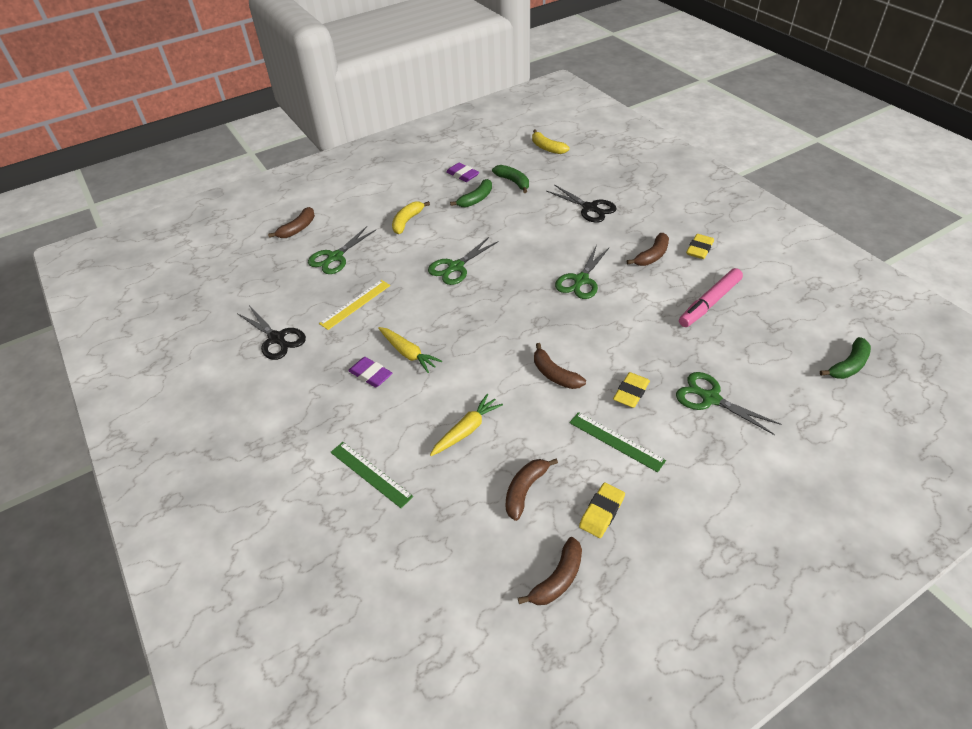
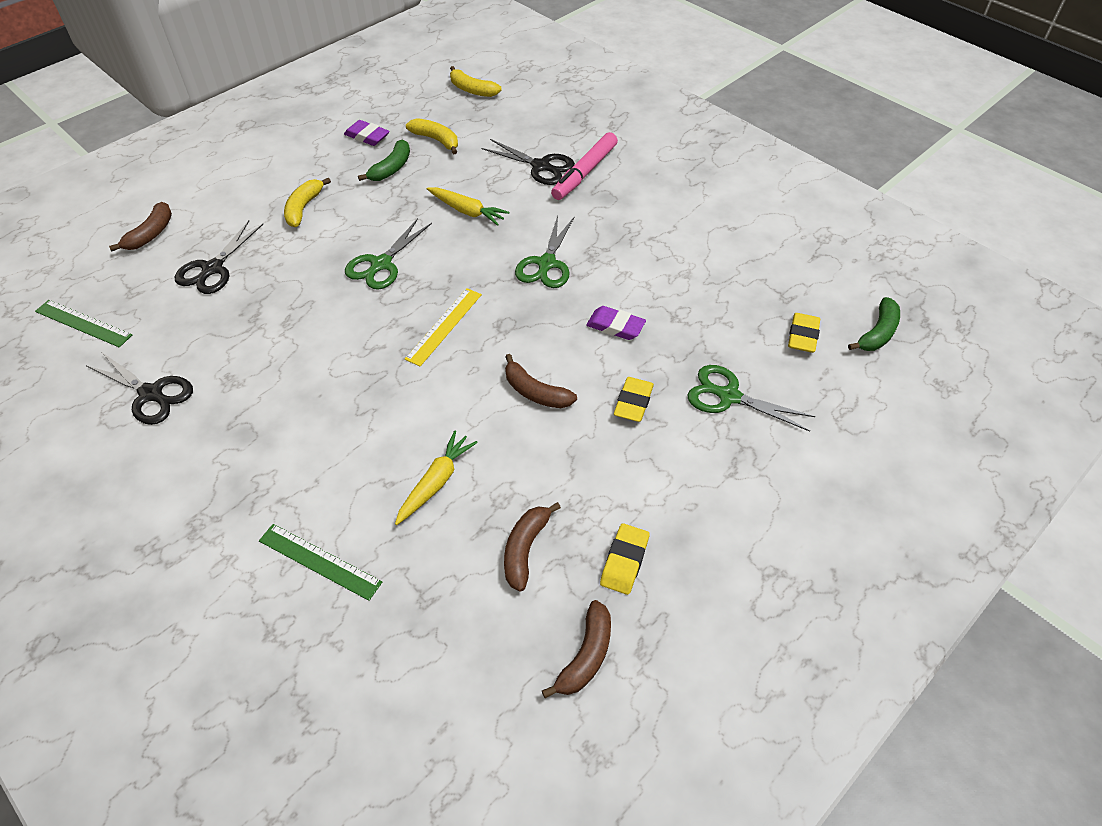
camera: 15 degrees left, 5 degrees up
green scissors [308,226,376,274] -> black scissors [175,221,263,294]
yellow ruler [319,280,390,330] -> yellow ruler moved to [405,288,482,366]
purple eraser [348,357,392,388] -> purple eraser moved to [586,306,646,340]
yellow carrot [378,327,442,373] -> yellow carrot moved to [427,187,509,226]
green banana [492,165,529,193] -> yellow banana [406,118,458,154]
green ruler [569,412,666,472] -> green ruler moved to [35,300,132,347]
brown banana [627,233,669,266] -> none
pink marker [679,268,743,327] -> pink marker moved to [551,132,618,200]
yellow eraser [686,234,714,259] -> yellow eraser moved to [788,313,820,353]

